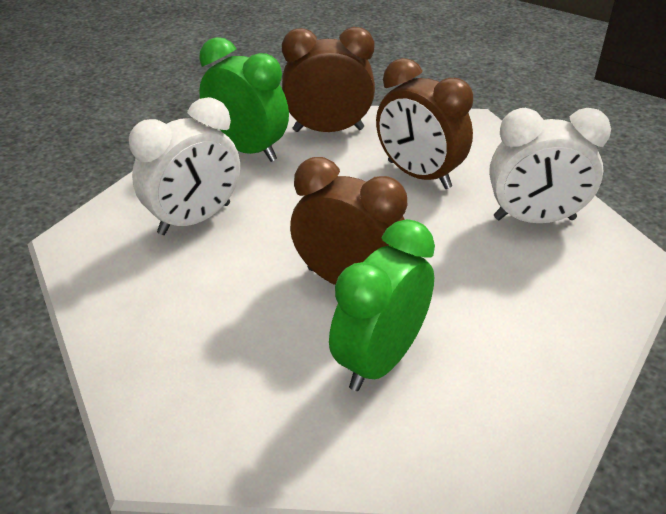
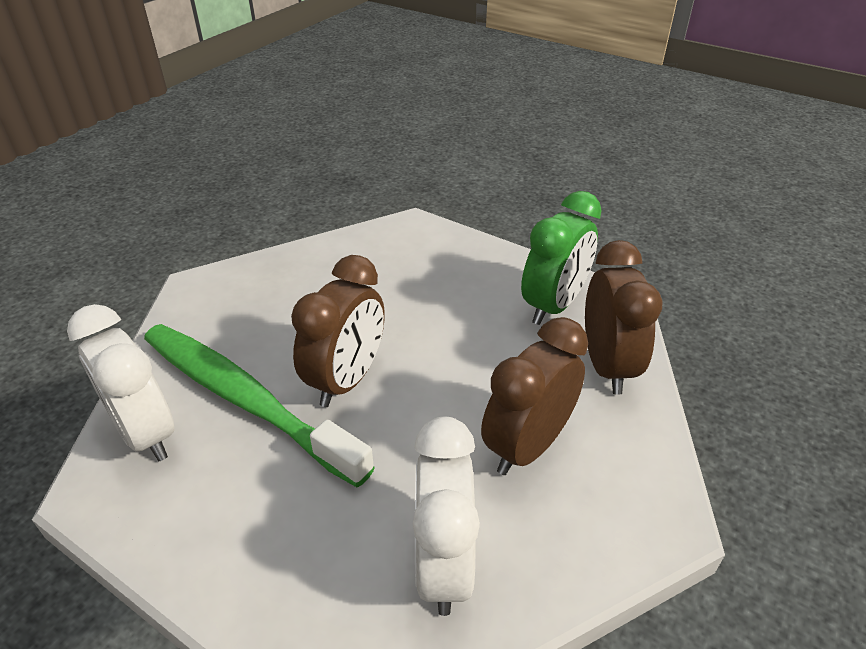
camera: 90 degrees right, 0 degrees up
white clock [129,97,240,235] -> white clock moved to [67,304,175,461]
green clock [329,219,435,391] -> green toothbrush [144,324,375,488]

